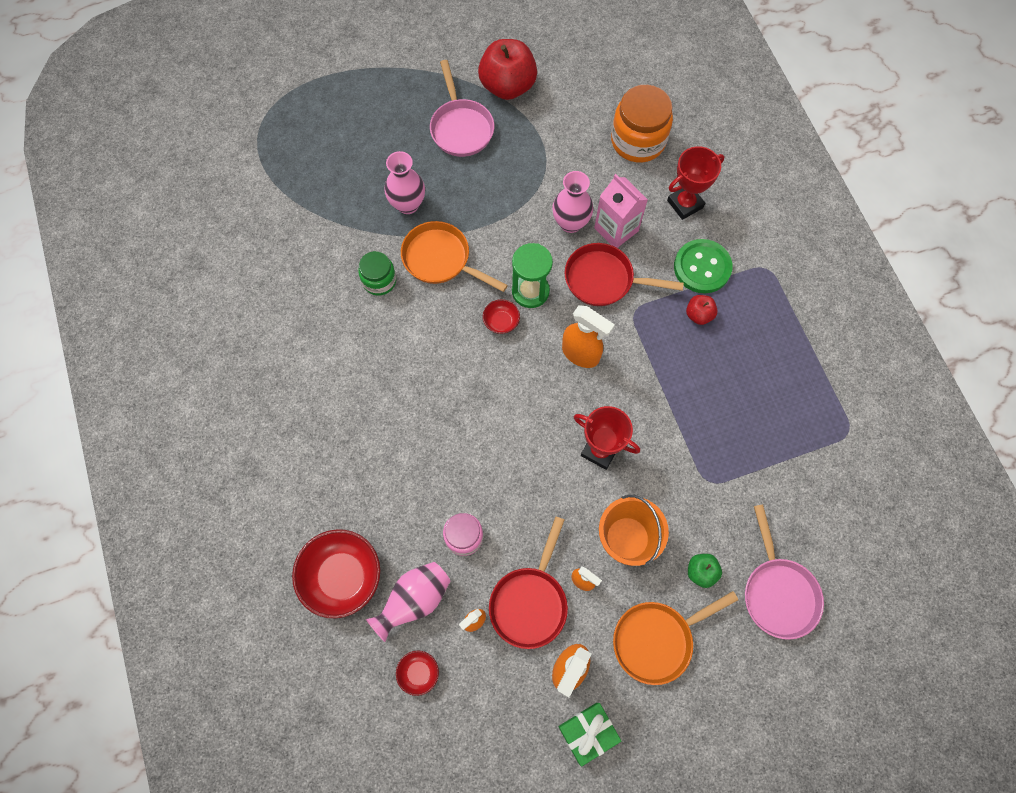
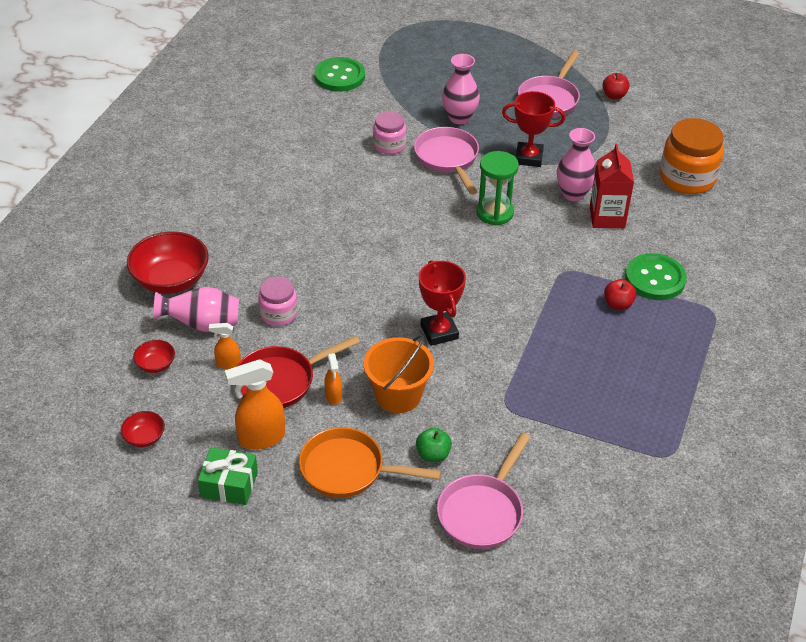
camera: 40 degrees right, 25 degrees down
green jar [358,251,396,296] -> pink jar [373,111,406,154]
orange pan [401,221,508,292] -> pink pan [414,127,479,195]
red apple [478,39,537,100] -> red apple [602,73,630,99], size x0.48
red bowl [483,299,520,334] -> red bowl moved to [121,411,165,447]
orange spray bottle [562,305,615,368] -> none
red pan [565,243,684,306] -> none
pink carton [594,174,648,248] -> red carton [590,144,634,228]
red trophy [667,146,724,220] -> red trophy moved to [502,91,566,167]
none -> green button [314,57,365,92]

